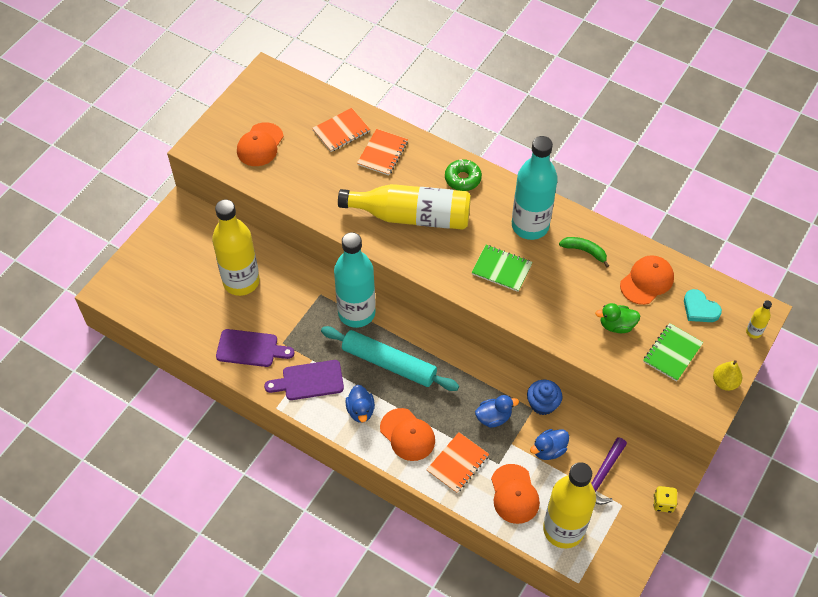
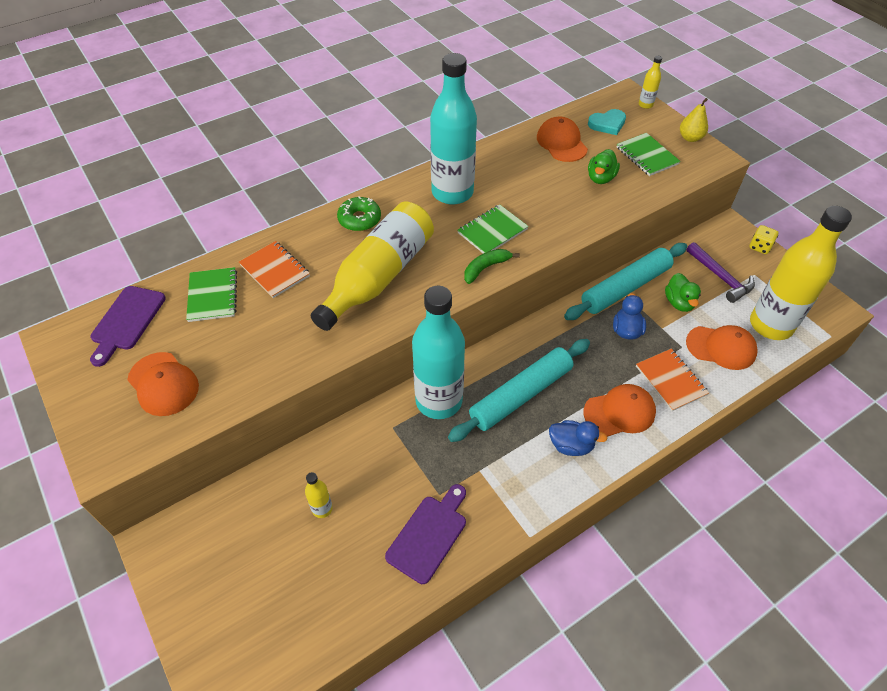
camera: 65 degrees left, 5 degrees down
yellow bottle [212,199,260,296] -> yellow bottle [305,472,333,518], size x0.40
purple cutting board [264,360,344,400] -> purple cutting board moved to [90,286,166,367]
orange notebook [312,108,370,152] -> green notebook [186,267,237,322]
blue cupcake [527,380,562,415] -> turquoise rolling pin [564,243,687,320]
blue duck [530,429,569,460] -> green duck [665,273,701,312]
green banana [559,237,609,267] -> green banana moved to [464,249,520,284]

